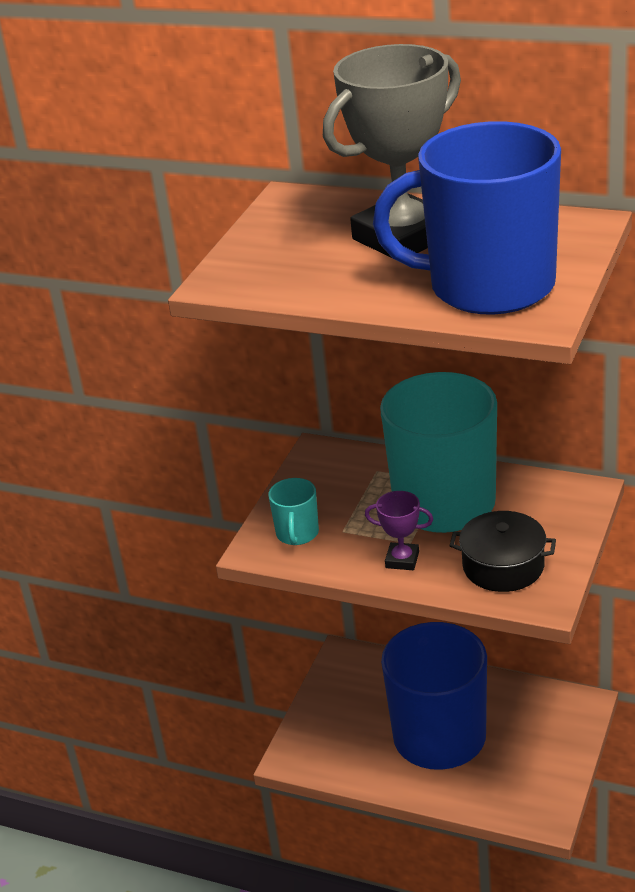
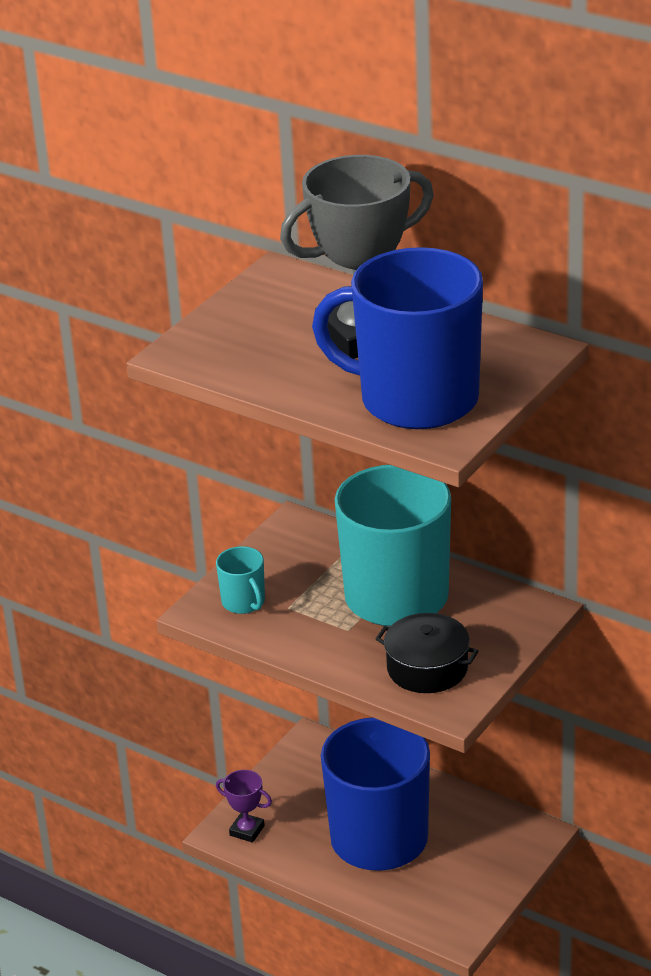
camera: 10 degrees right, 0 degrees up
turquoise mug [268,478,319,545] -> turquoise mug turned 45 degrees counterclockwise [216,546,265,614]
purple trophy [365,491,433,570] -> purple trophy moved to [216,770,272,843]

